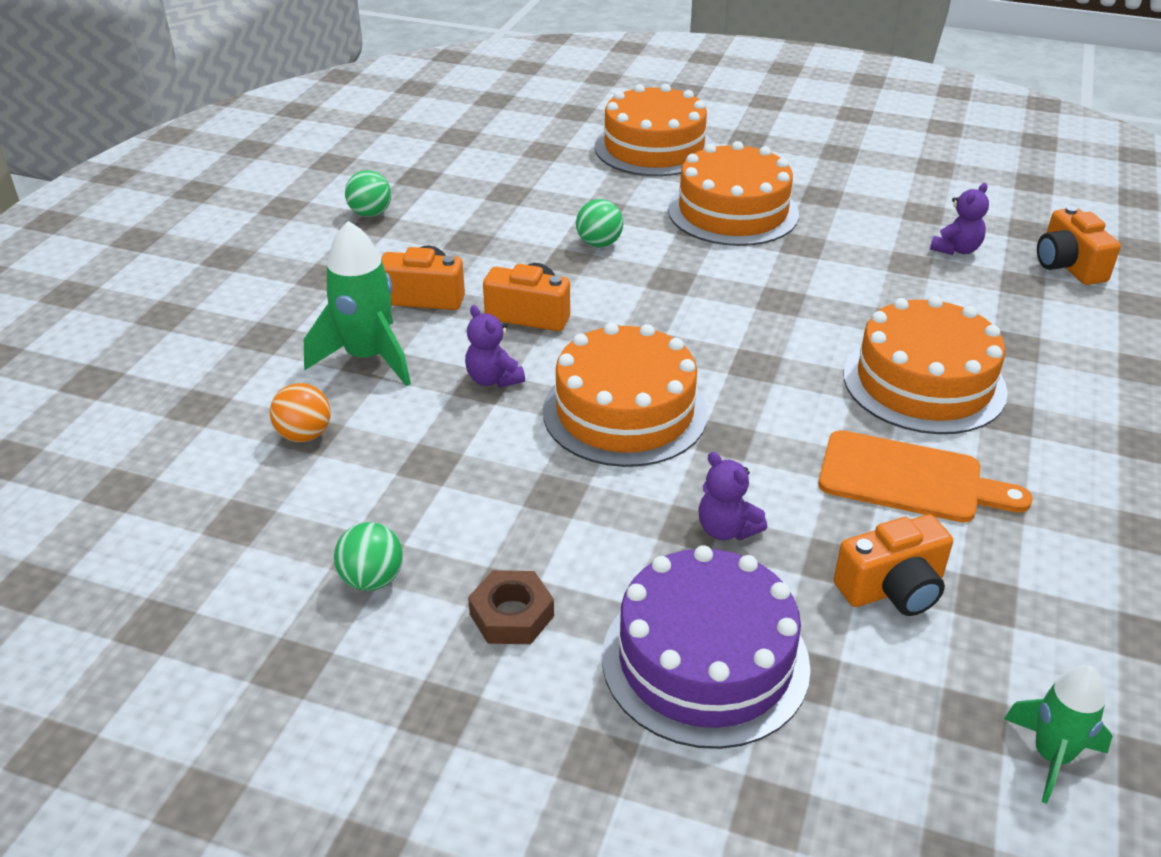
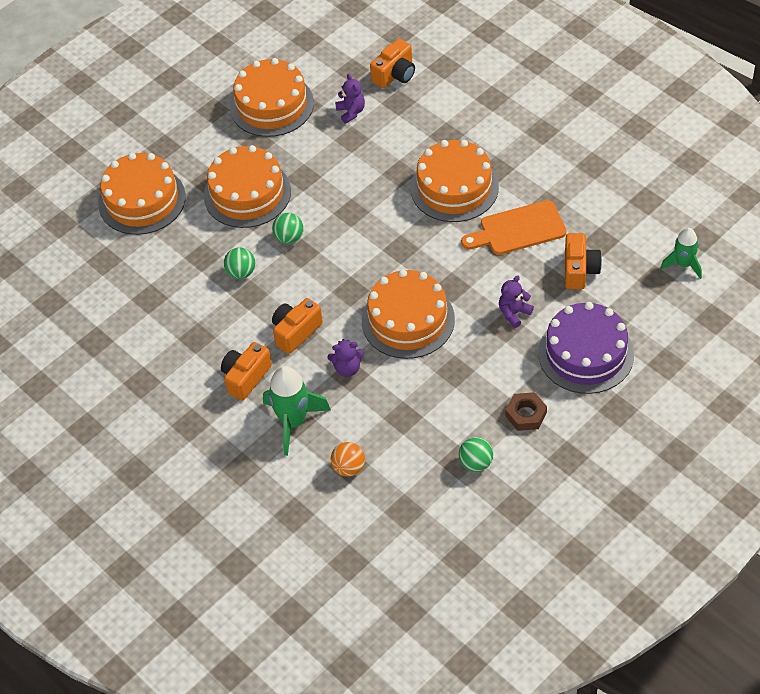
camera: 60 degrees left, 15 degrees up
green ball [345,170,391,217] -> green ball moved to [272,213,304,244]
purple teddy bear [698,452,767,540] -> purple teddy bear turned 150 degrees clockwise [499,275,534,328]
orange cutting board [818,430,1033,523] -> orange cutting board turned 150 degrees counterclockwise [461,200,566,255]
orange camera [1037,206,1121,285] -> orange camera turned 60 degrees counterclockwise [370,39,415,88]
none -> orange cake [230,58,314,137]

